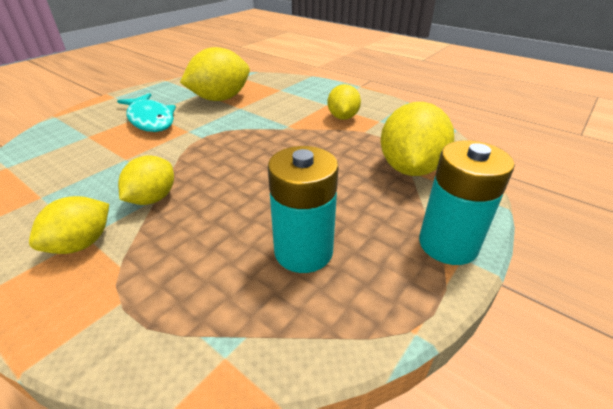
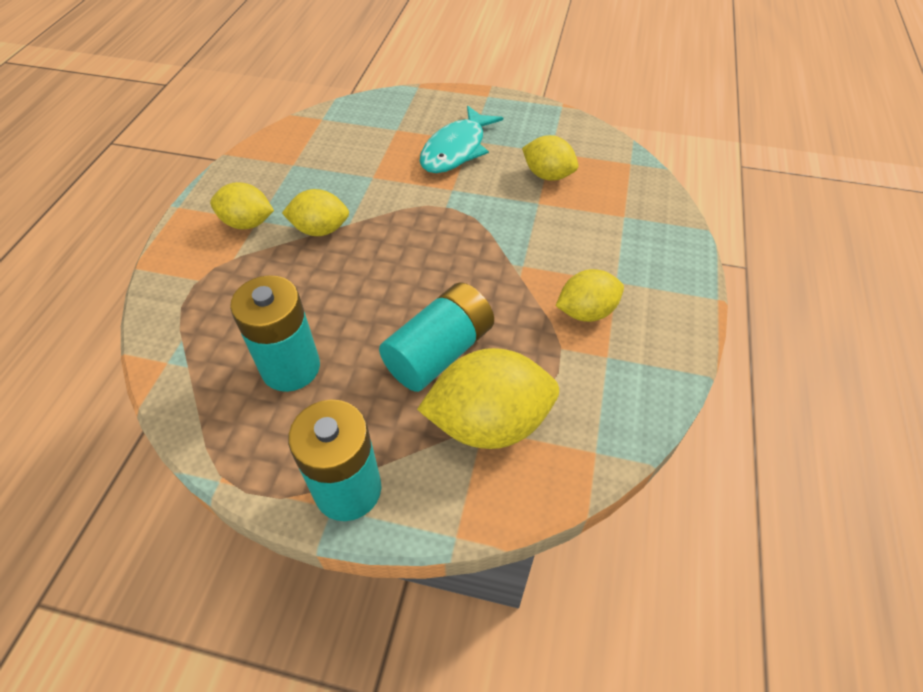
camera: 65 degrees right, 15 degrees up
yellow lemon [180,47,250,101] -> yellow lemon [522,135,579,181], size x0.61
none -> turquoise battery [379,282,494,392]

